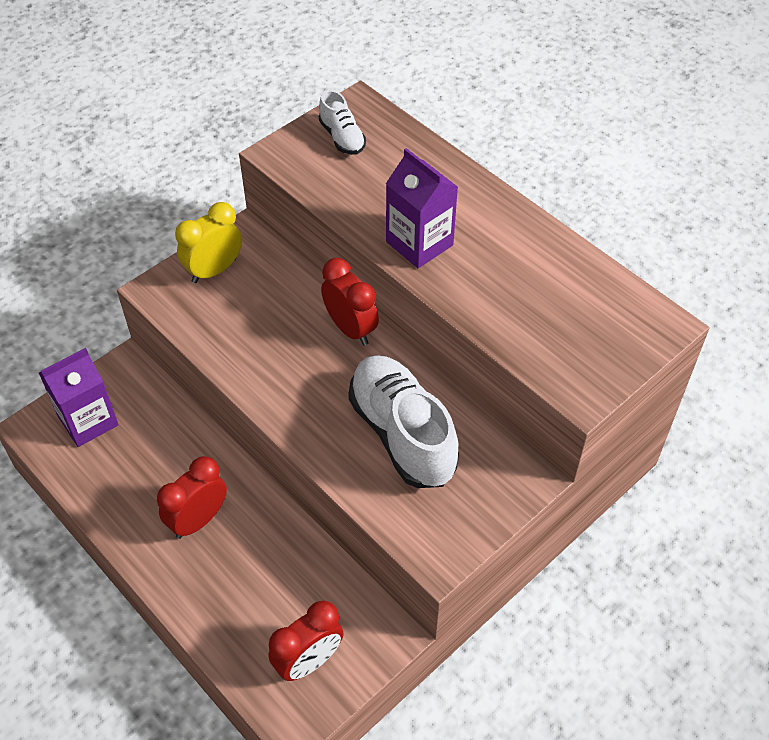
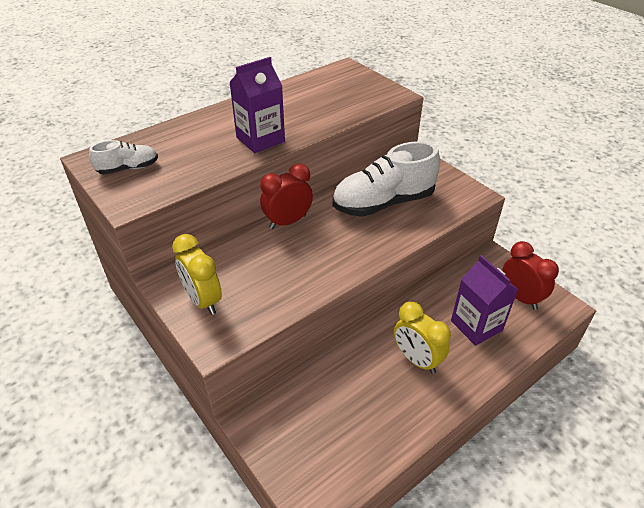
camera: 85 degrees left, 10 degrees down
purple carton [39,348,119,447] -> purple carton moved to [451,255,519,346]
red clock [157,456,227,539] -> yellow clock [394,302,451,374]

